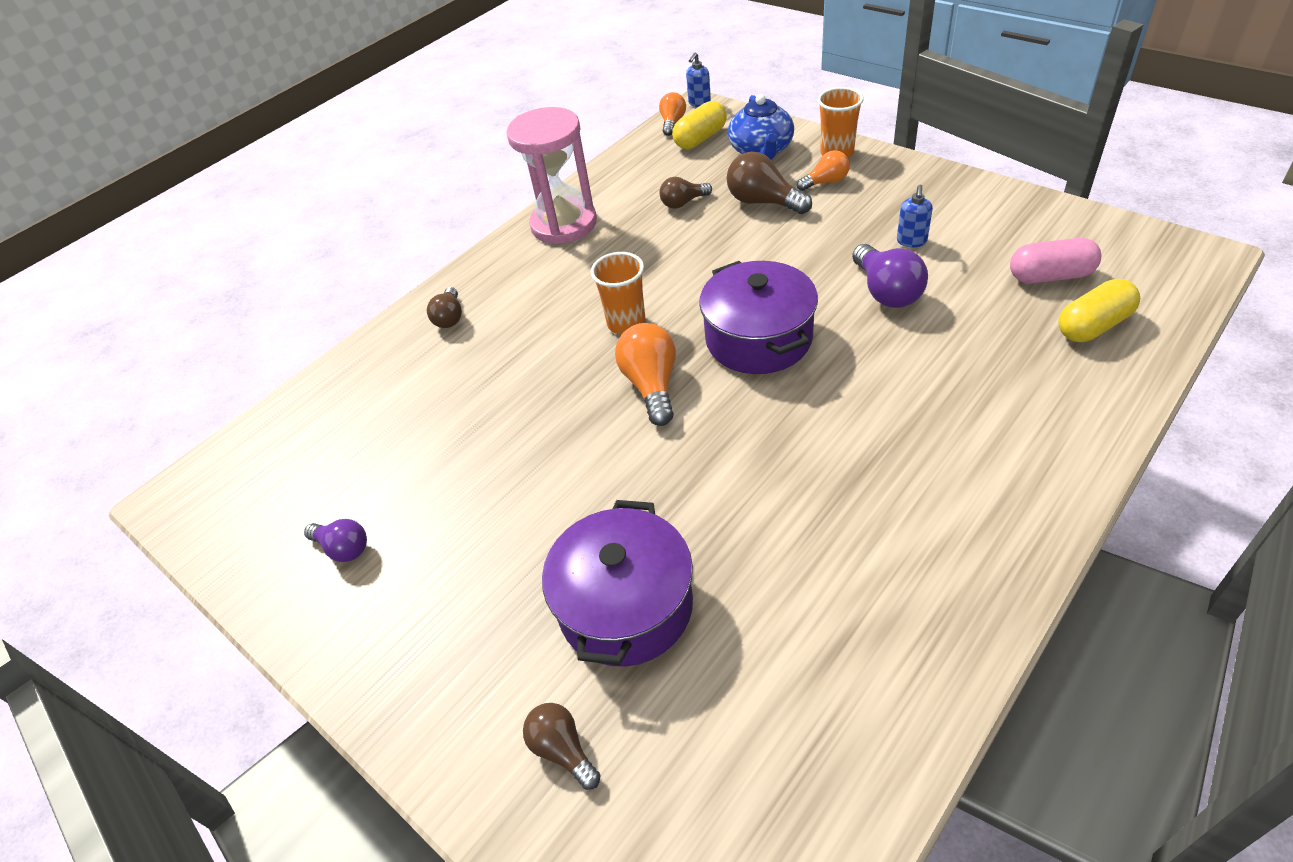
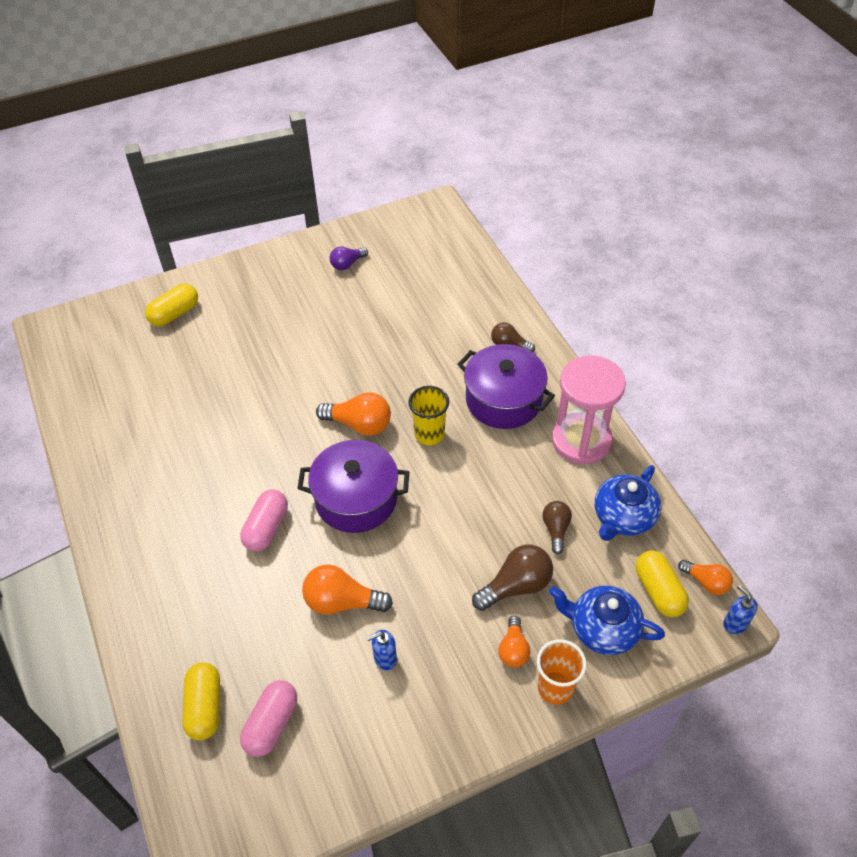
camera: 110 degrees right, 5 degrees up
brown light bulb [523,703,601,790] -> yellow capsule [145,283,198,326]
purple pot [542,500,693,667] -> purple pot moved to [457,344,555,429]
orange cup [591,252,646,335] -> yellow cup [408,386,449,445]
purple light bulb [852,244,928,308] -> orange light bulb [302,564,393,615]
blue soap dispenser [897,185,933,247] -> blue soap dispenser turned 60 degrees counterclockwise [367,630,397,671]
none -> pink capsule [240,489,288,552]
none -> blue teapot [594,465,661,541]

